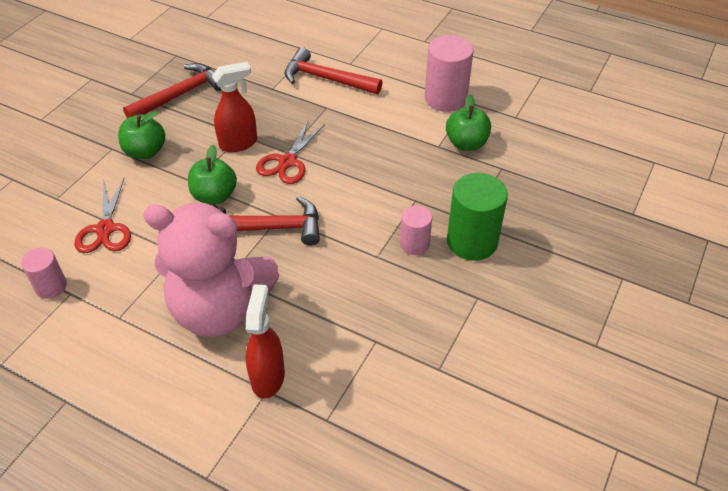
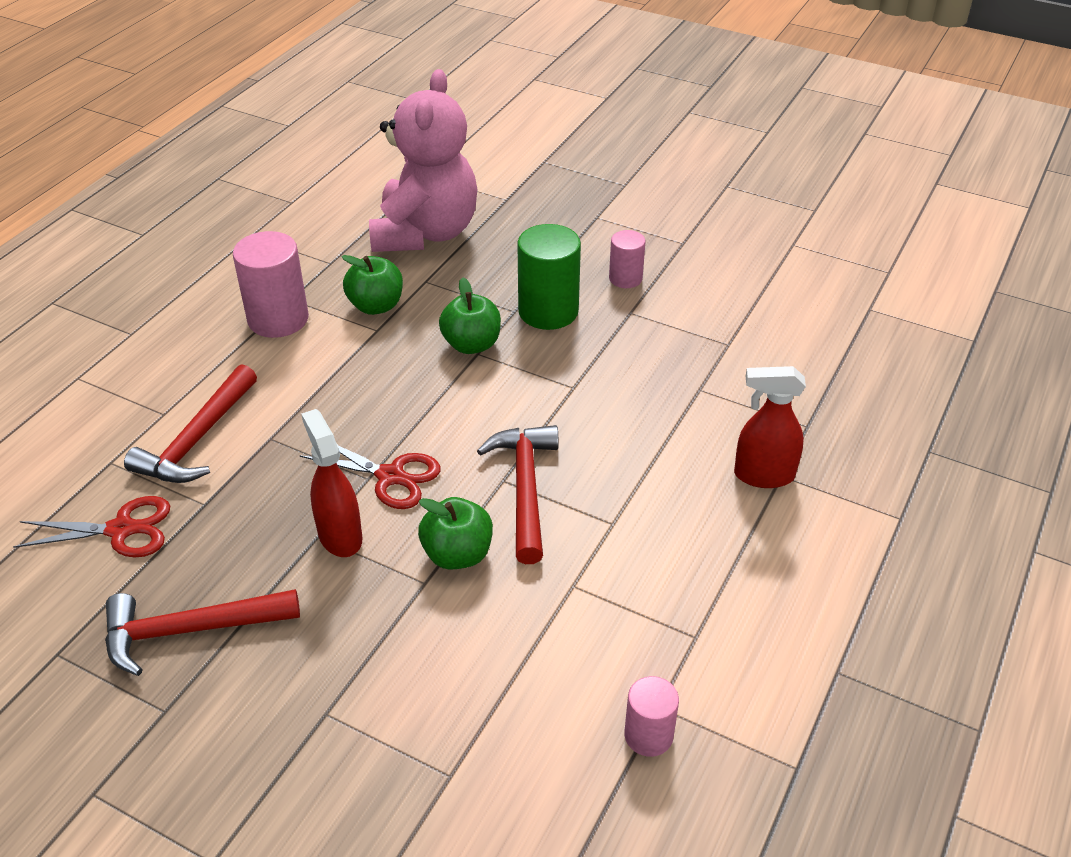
camera: 90 degrees left, 5 degrees down
red scissors [74,178,131,253] -> red scissors moved to [13,496,170,557]
green apple [118,111,165,159] -> green apple moved to [439,277,501,354]
red hammer [123,63,221,118] -> red hammer turned 60 degrees counterclockwise [105,589,300,676]
pink teddy bear [143,203,279,337] -> pink teddy bear moved to [369,69,477,252]
pink cylinder [400,206,432,255] -> pink cylinder moved to [609,230,646,288]

